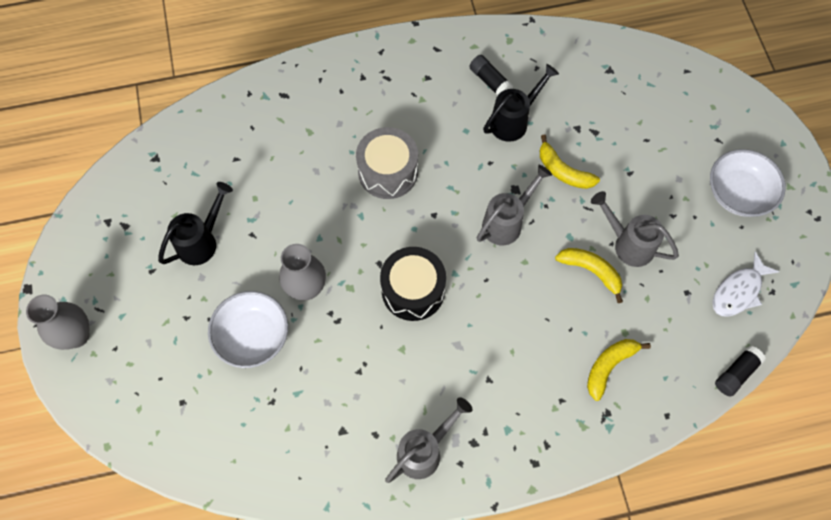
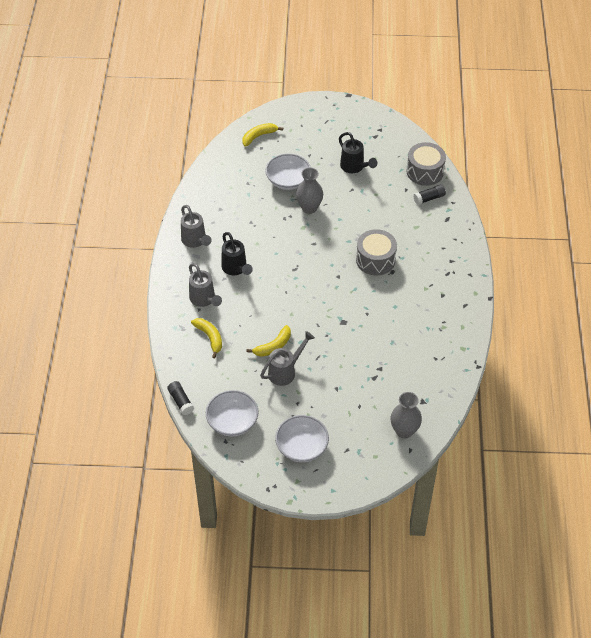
camera: 105 degrees right, 15 degrees down
grey vase [26,295,90,350] -> grey vase moved to [391,392,422,439]
black drum [380,247,446,321] -> none
black glue stick [469,55,513,96] -> black glue stick moved to [413,184,446,205]
grey watering can [476,165,552,245] -> grey watering can moved to [189,263,222,307]
black watering can [483,64,559,142] -> black watering can moved to [221,232,253,275]
yellow banana [540,135,600,189] -> yellow banana moved to [242,123,283,147]
white fish [712,251,779,317] -> white bowl [206,390,259,436]
none -> grey drum [406,142,446,186]

